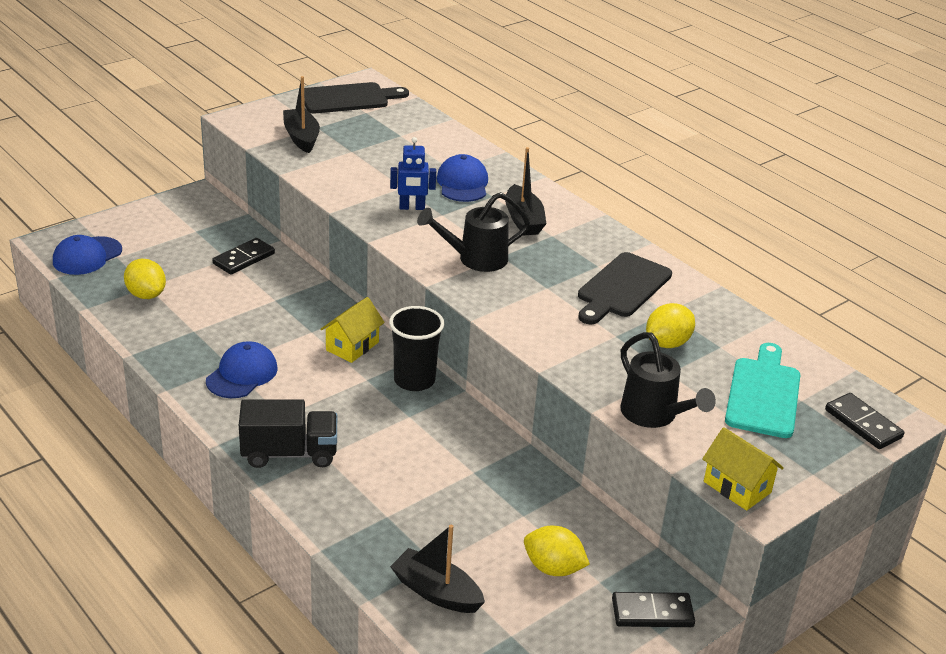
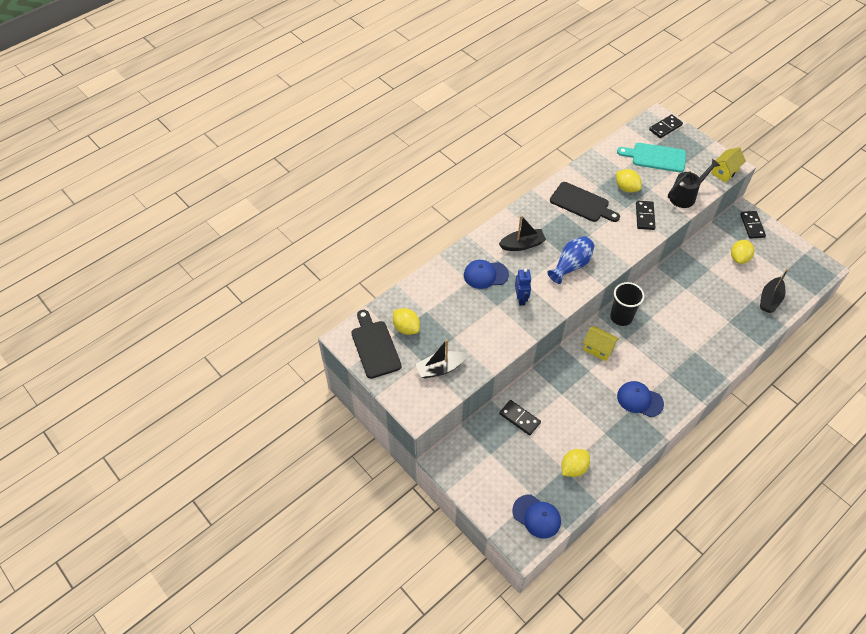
camera: 90 degrees left, 20 degrees up
black truck [239,399,337,468] -> none
black watering can [417,192,530,272] -> blue vase [547,236,594,284]
none -> yellow lemon [393,308,420,335]
none -> black domino [636,200,655,230]

